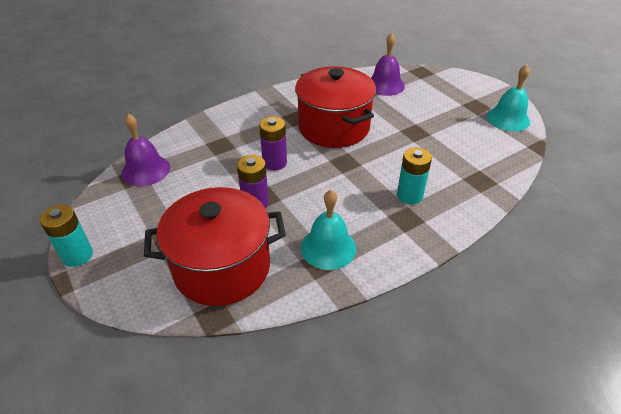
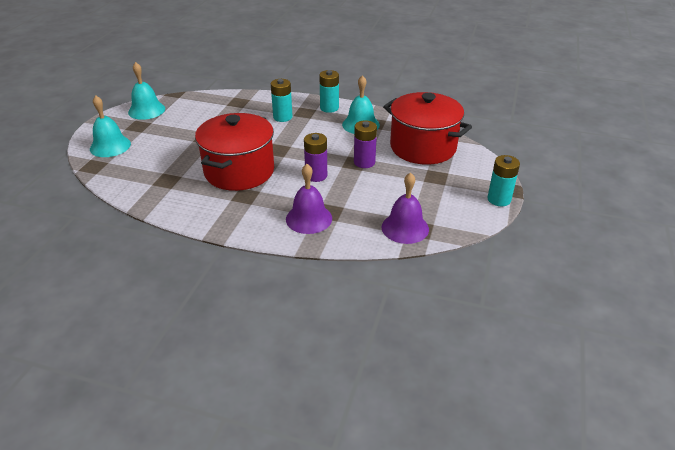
camera: 130 degrees left, 5 degrees down
purple bell [371,33,405,96] -> purple bell moved to [286,164,332,234]
none -> turquoise bell [90,95,131,157]
none -> turquoise battery [319,70,339,113]

